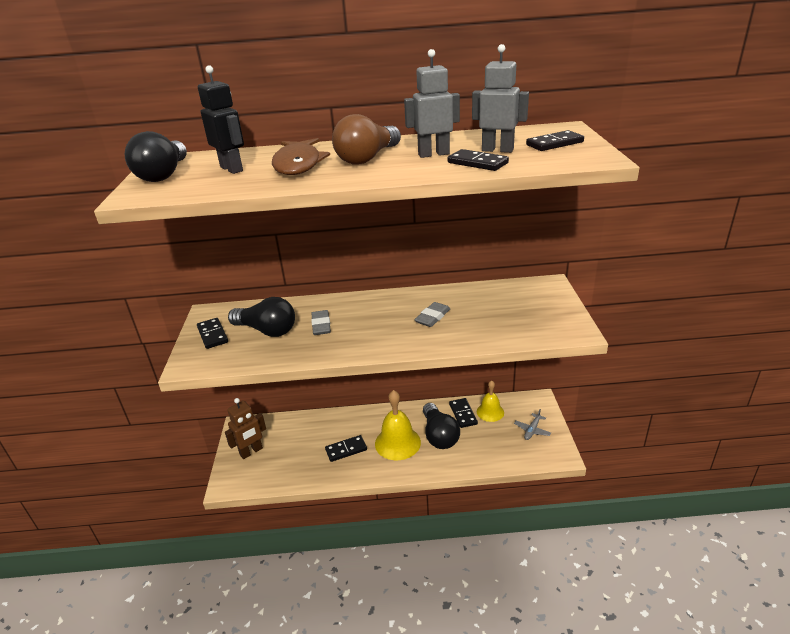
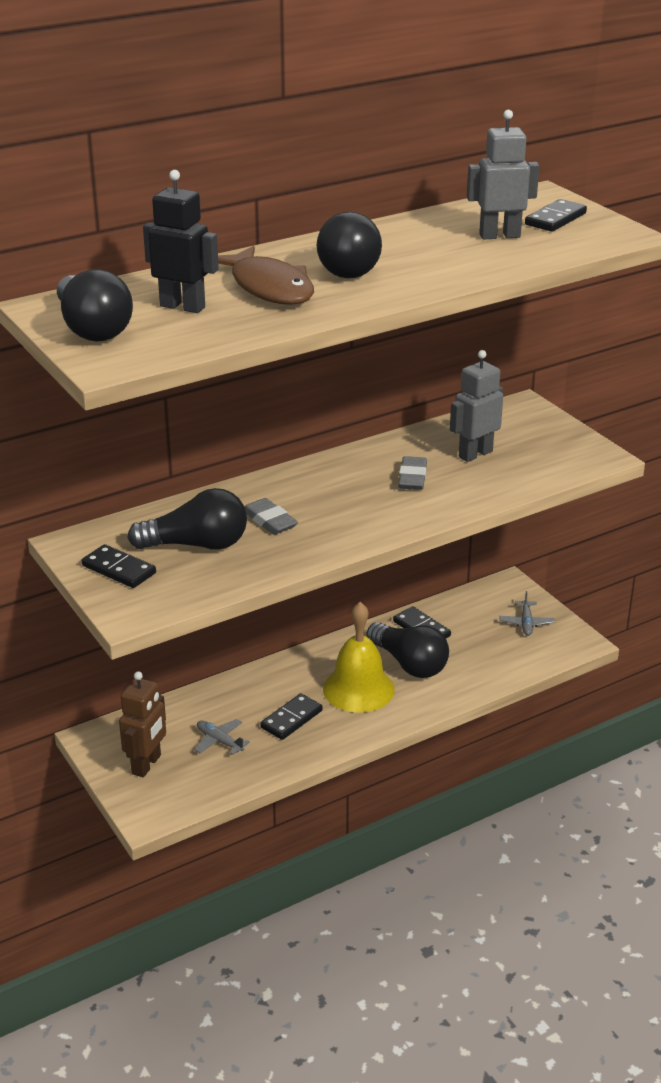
camera: 30 degrees left, 0 degrees up
brown light bulb [332,114,401,165] -> black light bulb [317,212,382,278]
grey robot [404,49,460,158] -> grey robot moved to [450,350,503,462]
black domino [448,149,509,171] -> none
yellow bell [477,380,504,422] -> none
none -> grey plane [195,719,250,755]

